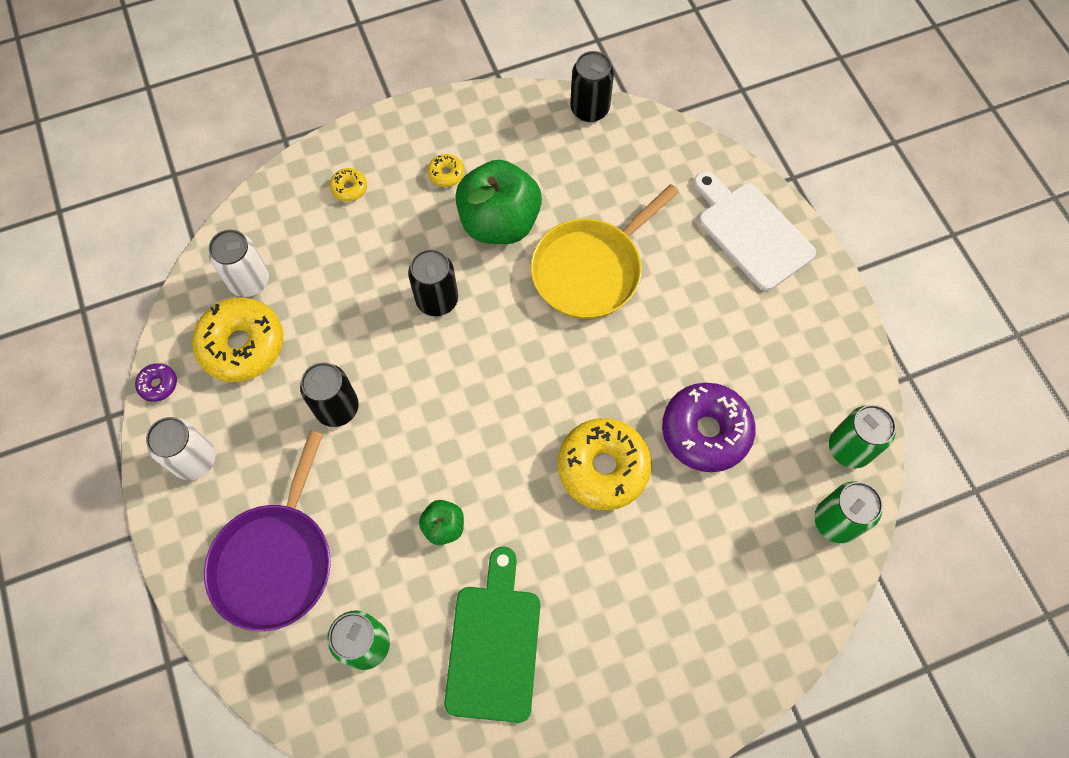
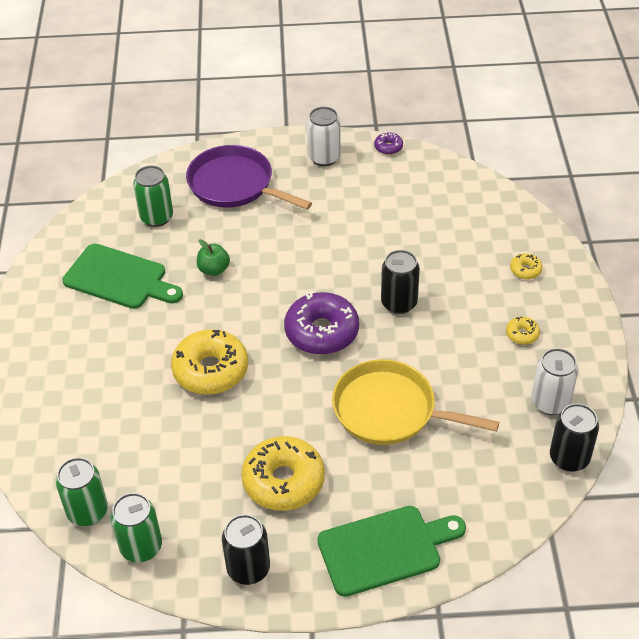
camera: 110 degrees right, 20 degrees down
yellow donut [192,298,284,382] -> yellow donut moved to [241,436,325,511]
white can [209,229,269,297] -> white can moved to [531,348,578,415]
black can [300,362,359,427] -> black can moved to [222,514,270,585]
green apple [455,160,542,244] -> none
yellow pan [531,184,679,319] -> yellow pan turned 45 degrees counterclockwise [332,359,499,445]
purple donut [662,383,756,472] -> purple donut moved to [284,292,359,355]
white cutting board [694,171,816,291] -> green cutting board [317,506,466,597]

